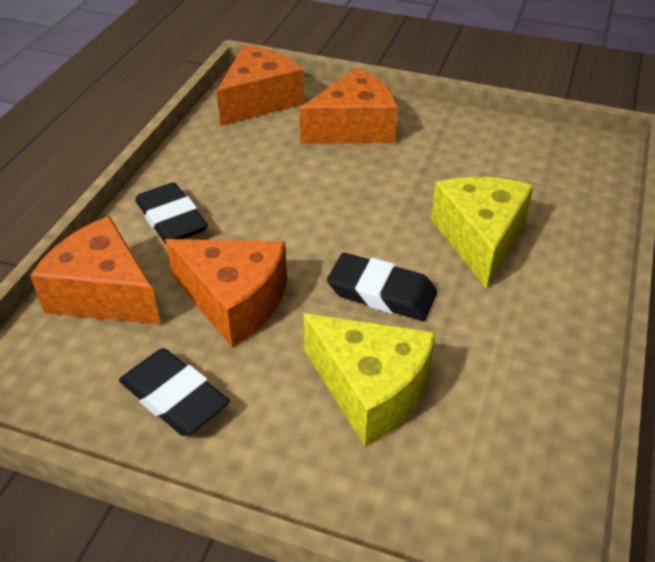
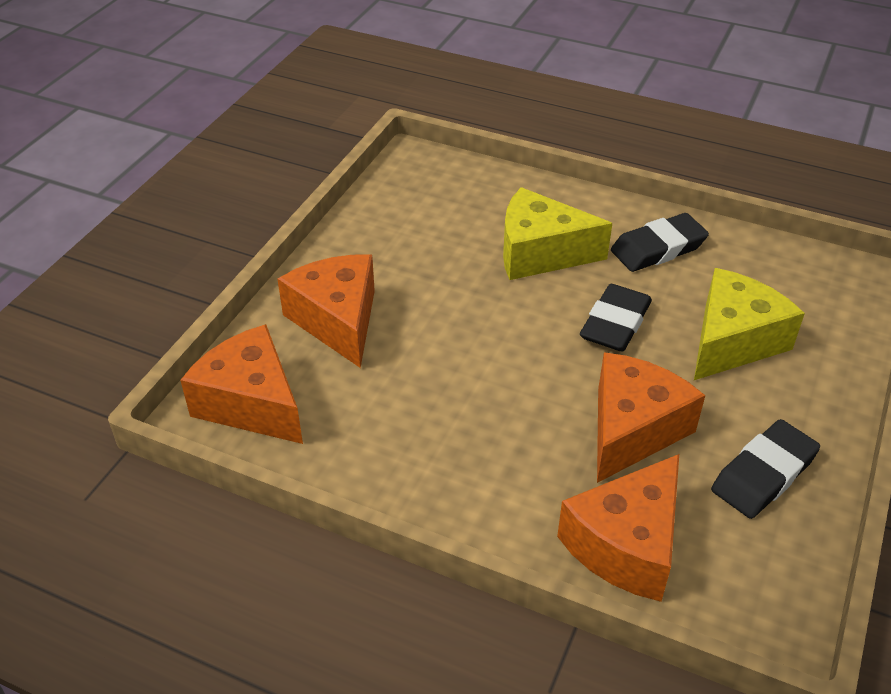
camera: 85 degrees left, 0 degrees up
black eraser [135,182,208,244] -> black eraser moved to [611,213,709,272]

